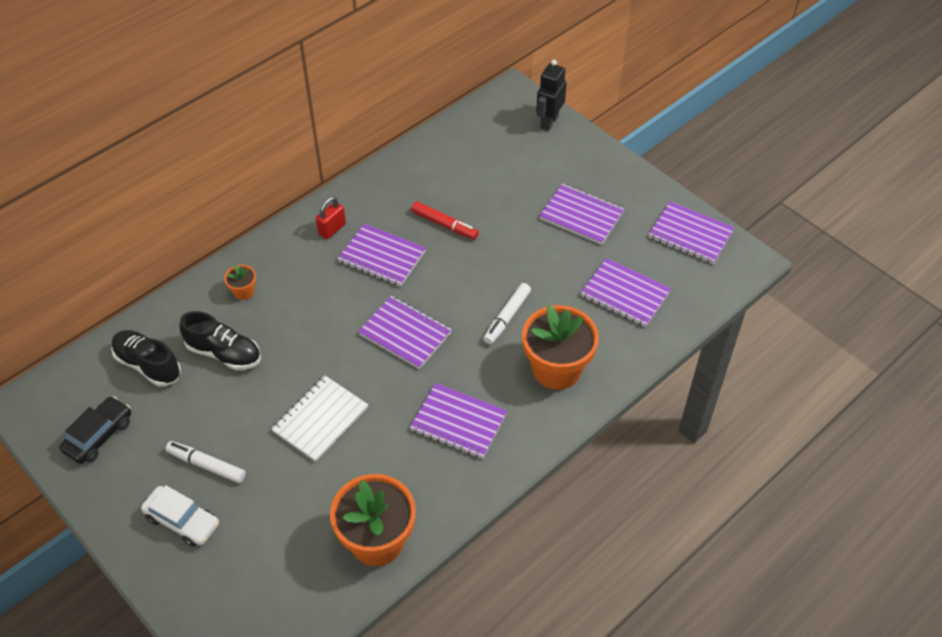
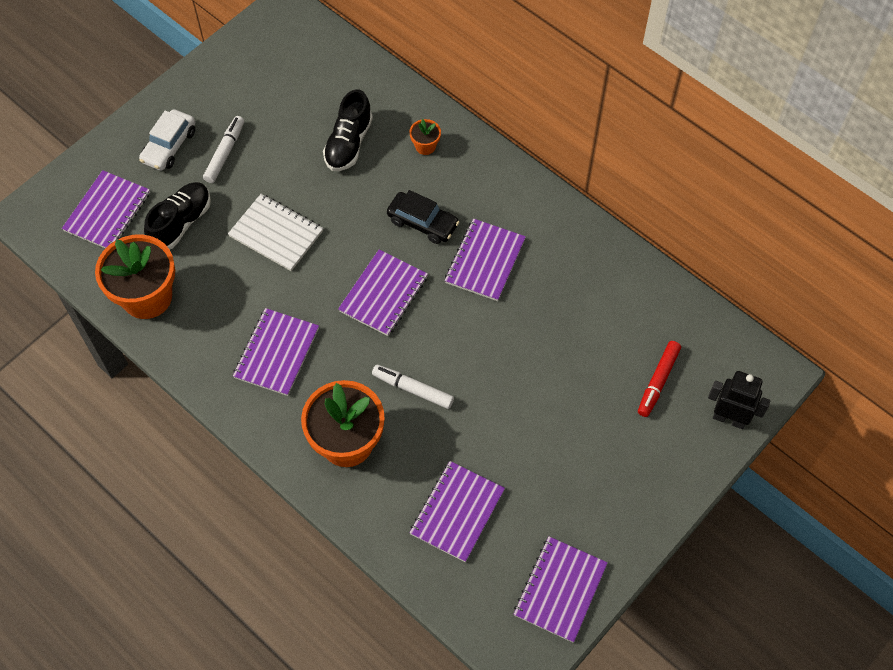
camera: 85 degrees right, 10 degrees up
black car [59,396,131,464] -> black car moved to [387,190,459,244]
black shoe [111,330,181,386] -> black shoe moved to [144,182,211,249]
red padlock [316,197,346,239] -> none
red marker [411,201,479,239] -> red marker moved to [638,341,681,417]
purple notebook [539,184,624,245] -> purple notebook moved to [62,170,150,248]

